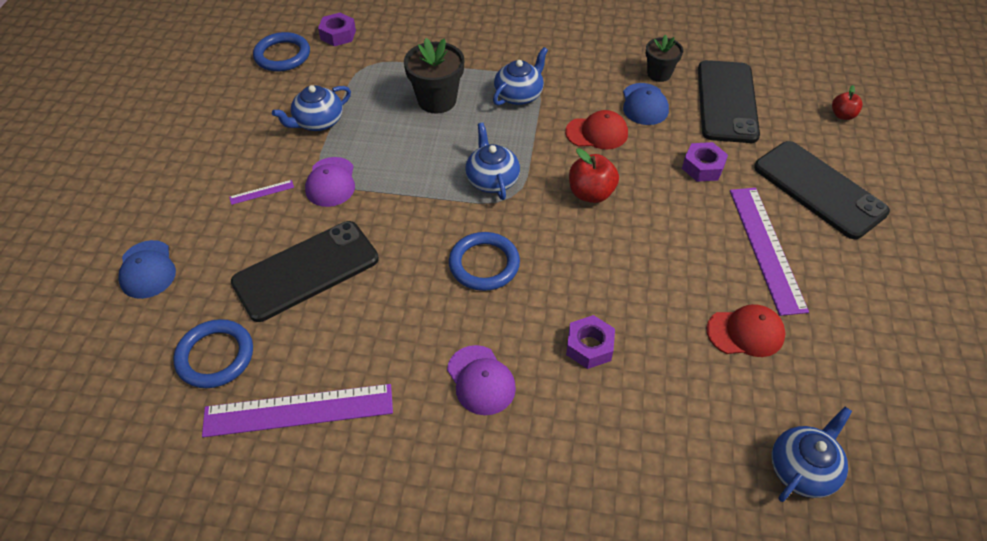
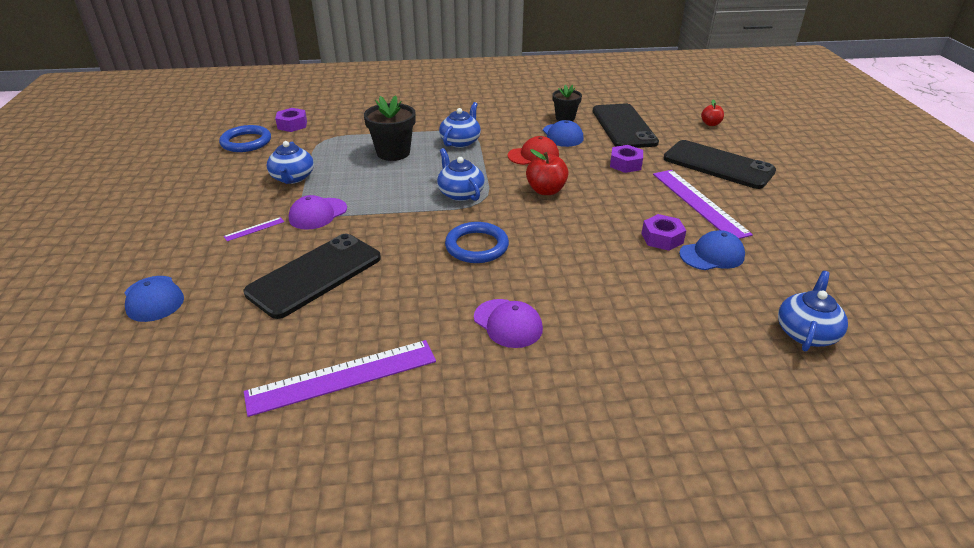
camera: 15 degrees left, 15 degrees down
blue ring [173,319,253,388] -> none
blue teapot [272,85,351,131] -> blue teapot turned 45 degrees counterclockwise [267,141,314,184]
purple cap [305,157,355,207] -> purple cap turned 60 degrees clockwise [289,195,347,230]
purple nut [566,315,615,369] -> purple nut moved to [641,214,686,251]
red cap [706,304,785,357] -> blue cap [679,230,745,270]

